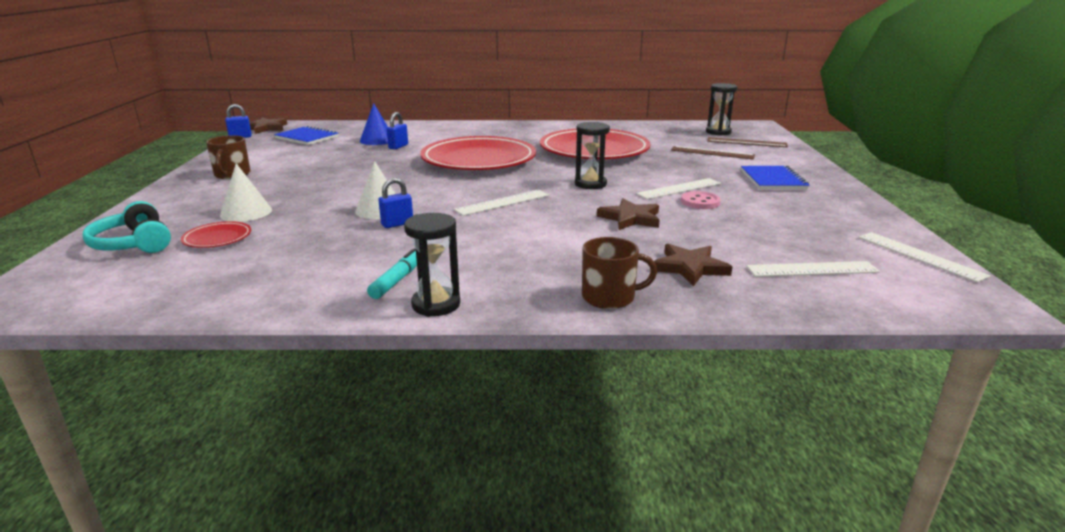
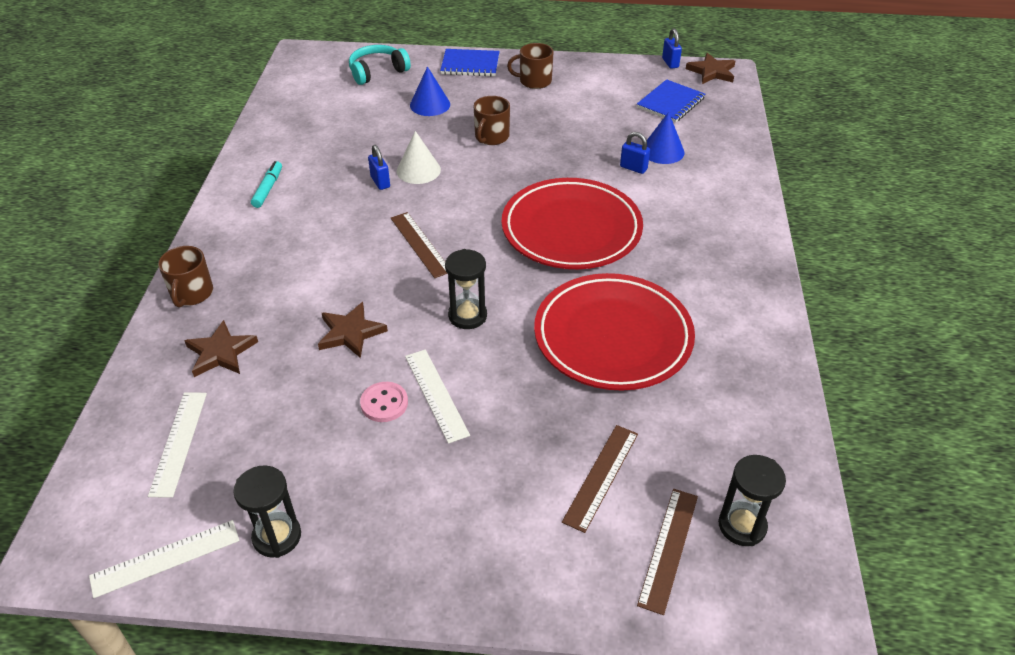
camera: 95 degrees right, 20 degrees up
red plate [181,221,251,248] -> none
white cone [220,163,272,222] -> blue cone [410,66,450,116]
turquoise marker [367,249,417,299] -> turquoise marker turned 105 degrees counterclockwise [251,161,282,208]
black hourglass [404,213,460,317] -> black hourglass moved to [233,465,301,558]
white ruler [454,190,549,216] -> brown ruler [391,212,447,278]
blue notebook [741,166,809,189] -> blue notebook moved to [440,49,500,76]
none -> brown mug [474,96,510,145]

